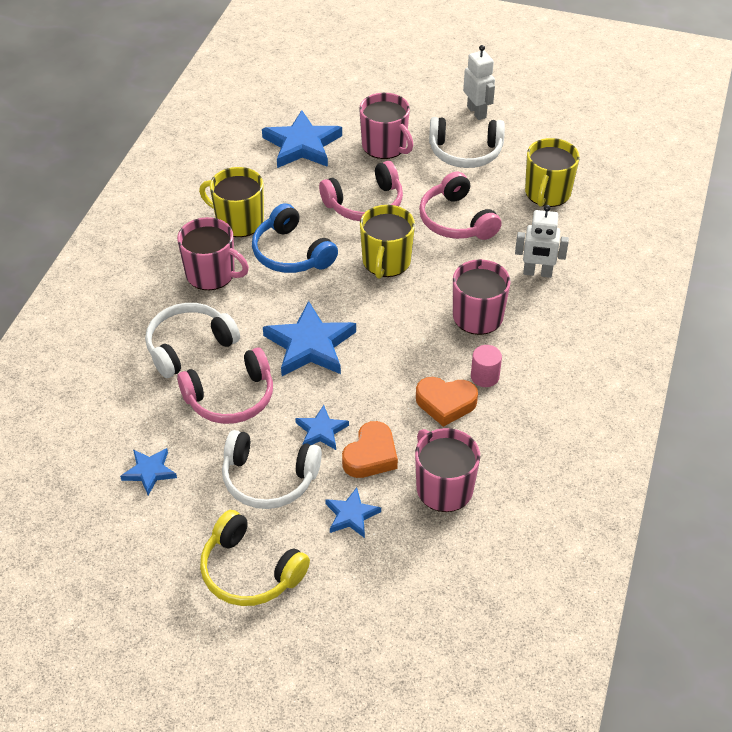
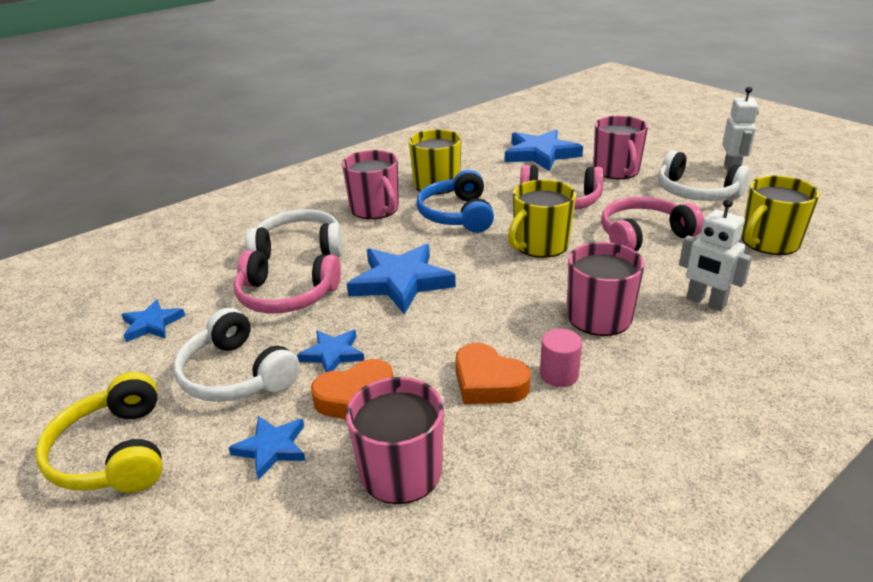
camera: 35 degrees right, 15 degrees down
pink headphones [419,172,502,240] -> pink headphones turned 60 degrees clockwise [601,197,704,251]

